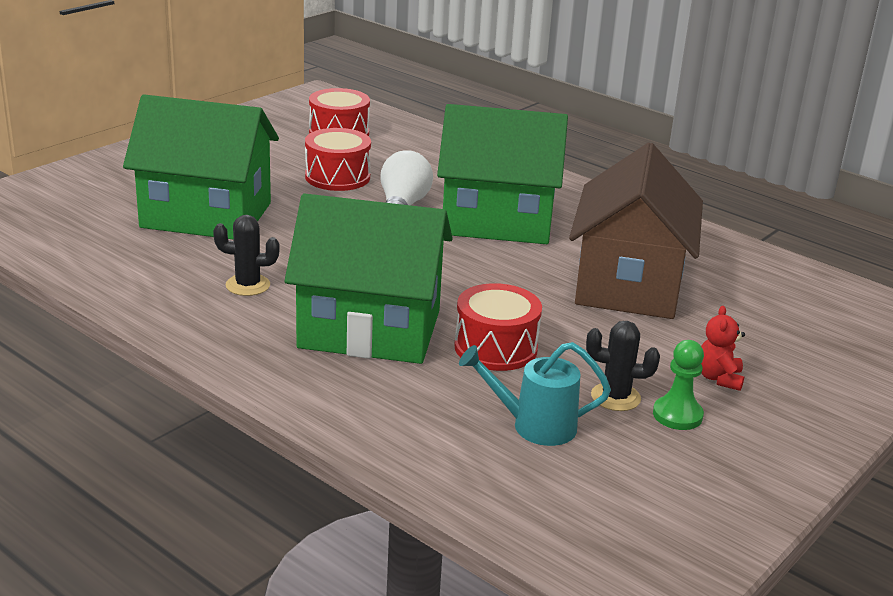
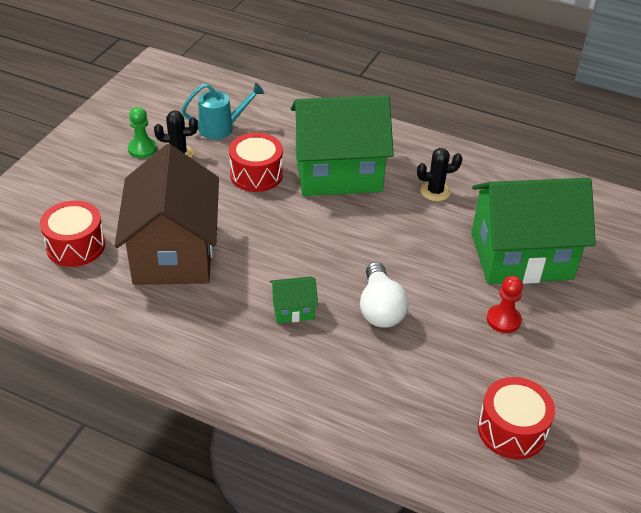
camera: 165 degrees right, 15 degrees up
red drum [305,128,371,191] -> red drum moved to [40,201,105,267]
green house [437,104,568,244] -> green house [270,277,318,323], size x0.41
red teddy bear [701,306,745,391] -> none
none -> red pawn [487,276,523,333]

